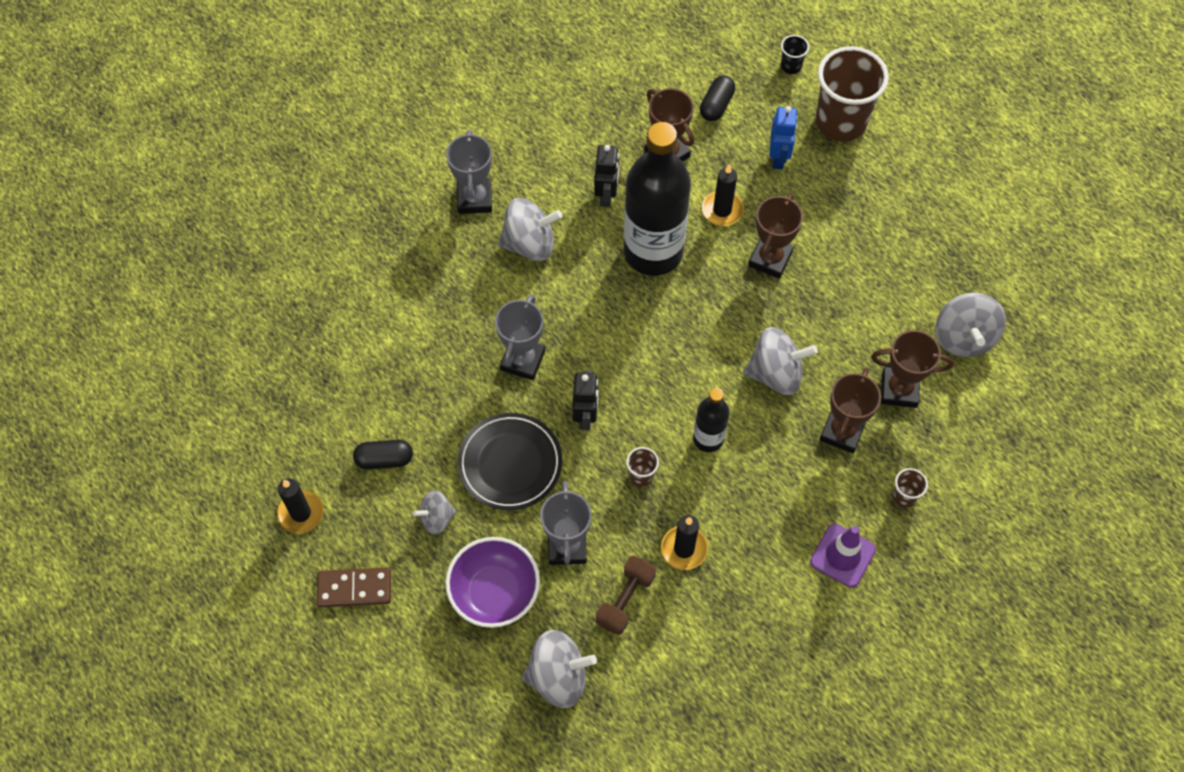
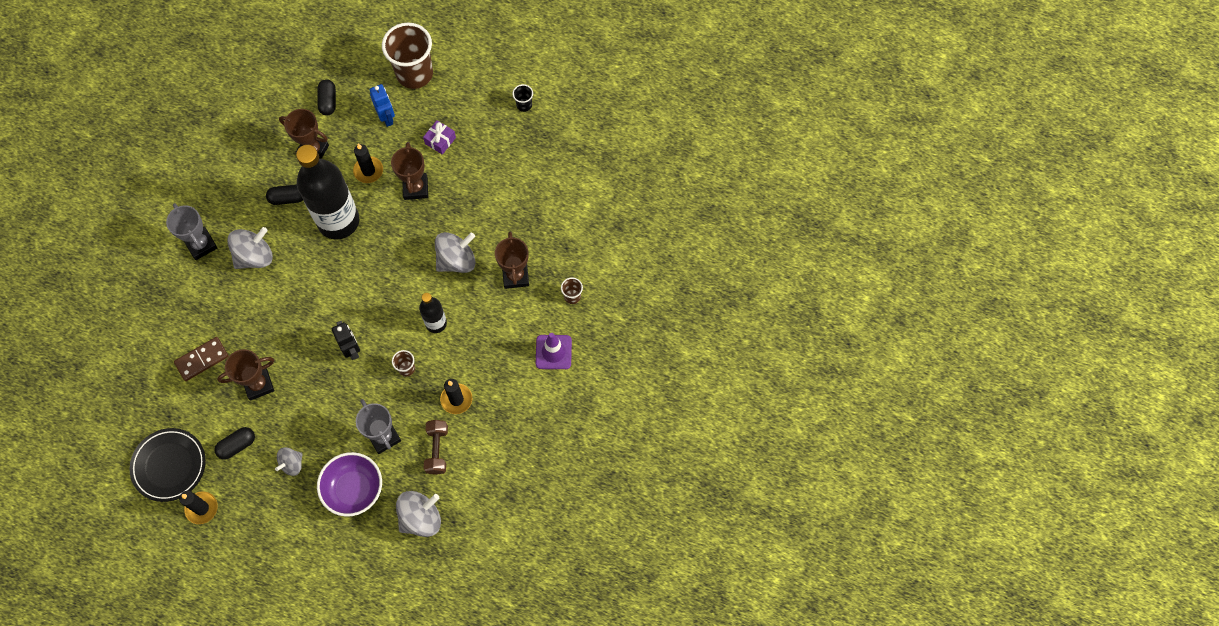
camera: 30 degrees left, 5 degrees up
brown domino [316,567,391,607] -> brown domino moved to [174,337,229,381]
black plate [457,413,562,510] -> black plate moved to [129,428,206,502]
grey trophy [495,294,545,380] -> none
black robot [594,145,619,207] -> black capsule [266,185,303,205]
black cup [781,35,809,74] -> black cup moved to [512,84,533,112]
brown trophy [871,330,954,408] -> brown trophy moved to [217,349,274,401]
grey spinning top [935,293,1006,357] -> none
none -> purple gift [423,120,456,155]

